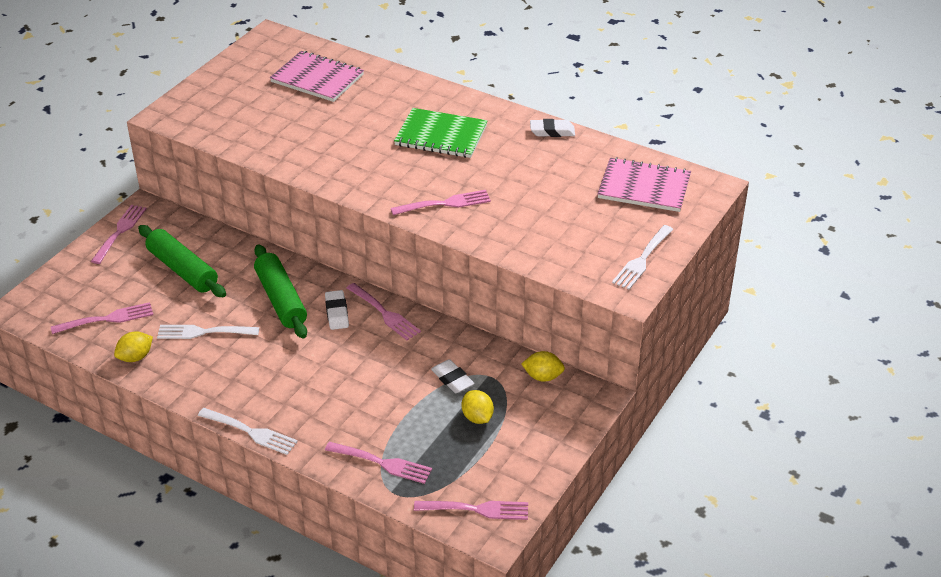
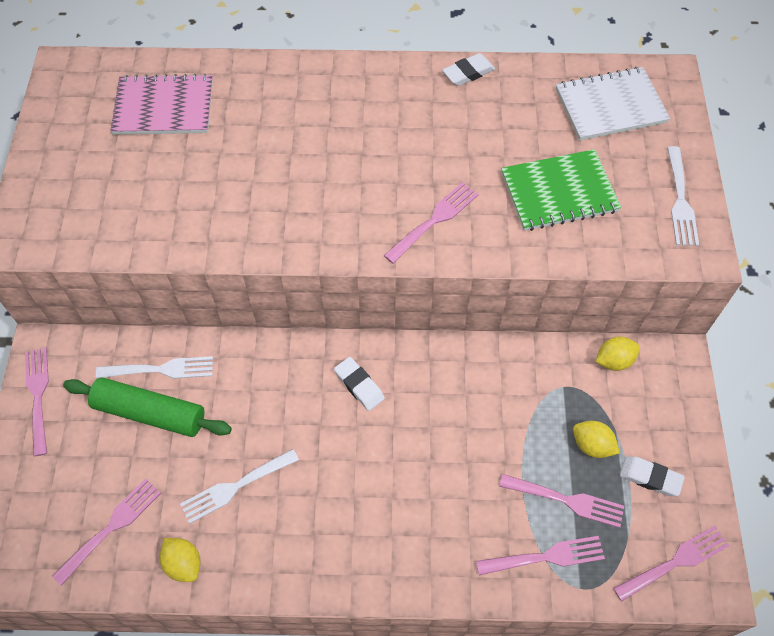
camera: 30 degrees left, 20 degrees up
yellow lemon [114,331,153,362] -> yellow lemon turned 60 degrees counterclockwise [160,538,201,582]
white fork [198,408,298,455] -> white fork moved to [96,356,213,379]
green rolling pin [254,244,307,339] -> none
pink fork [347,283,421,340] -> pink fork moved to [499,474,624,528]
green notebook [394,108,488,158] -> green notebook moved to [501,149,621,231]
white eraser [431,359,475,393] -> white eraser moved to [620,456,685,496]
pink notebook [598,157,691,212] -> white notebook [556,67,670,141]

